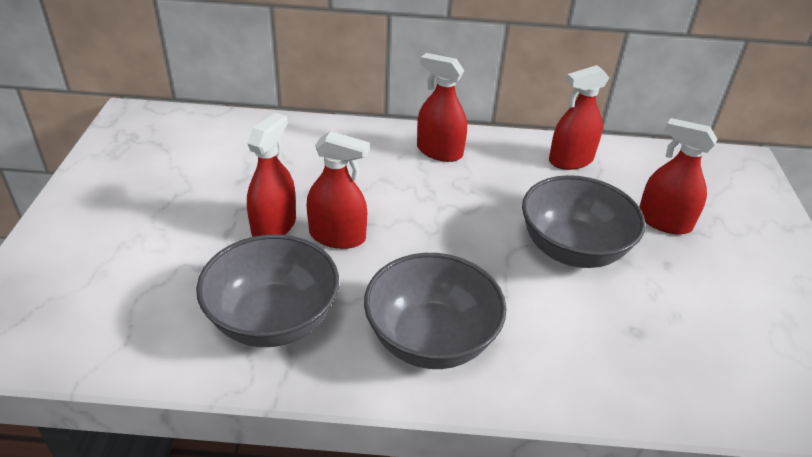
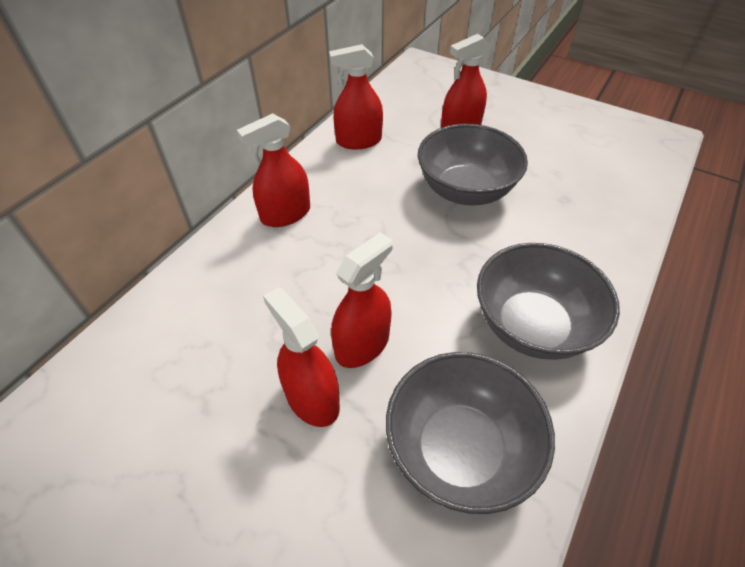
camera: 60 degrees left, 10 degrees up
red spray bottle [549,65,609,170] -> red spray bottle turned 75 degrees clockwise [329,44,383,149]

